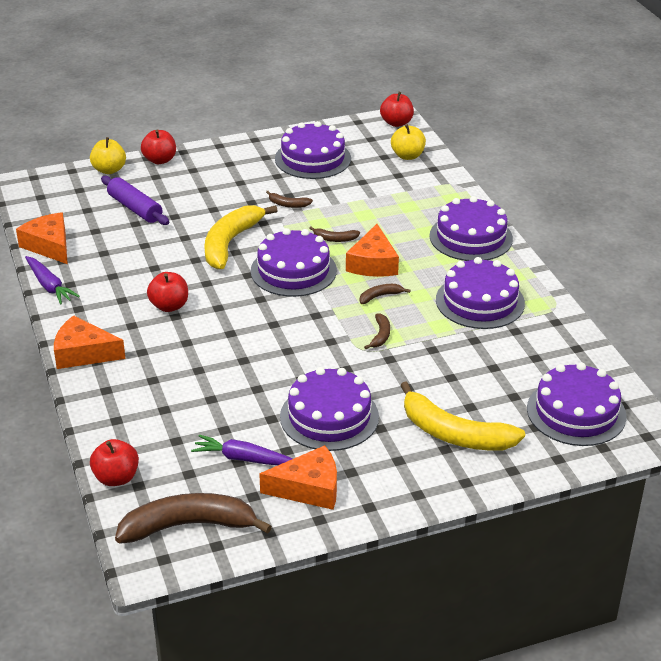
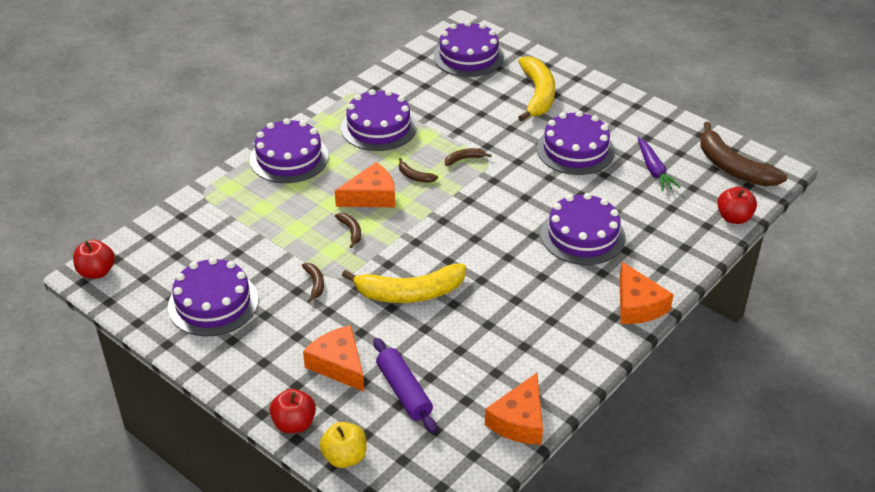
camera: 120 degrees left, 5 degrees up
purple carrot [25,256,80,305] -> none
purple rolling pin [101,176,169,225] -> purple rolling pin turned 45 degrees counterclockwise [374,338,437,433]
red apple [147,272,188,312] -> none
purple cake [251,228,337,297] -> purple cake moved to [541,193,626,265]
orange cheese [259,445,337,510] -> orange cheese moved to [303,325,364,392]
yellow apple [391,124,426,160] -> none

